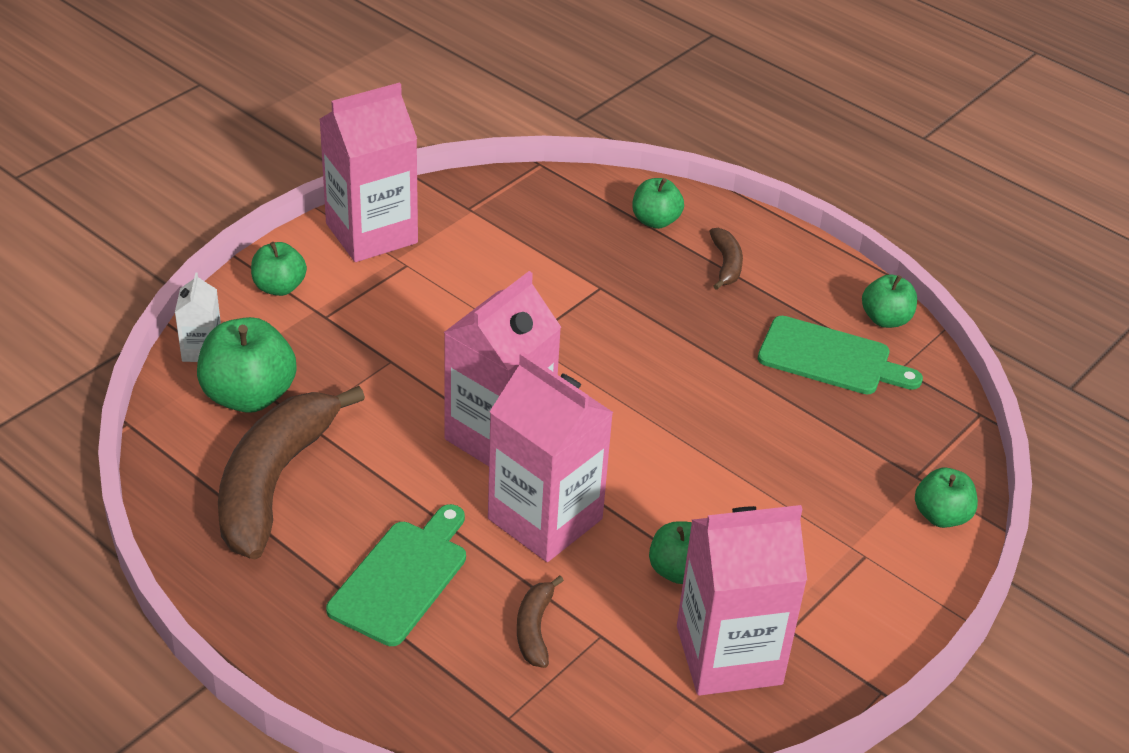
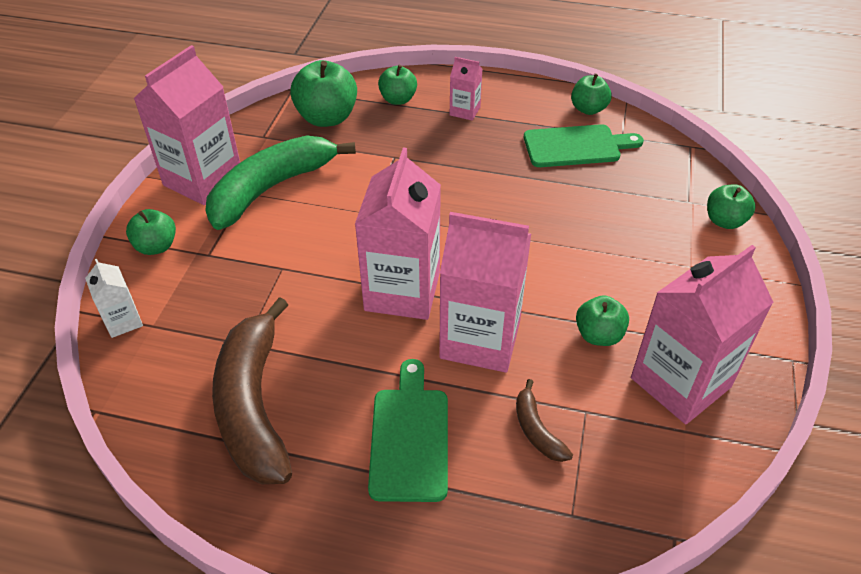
camera: 25 degrees left, 5 degrees up
green apple [197,317,296,413] -> green apple moved to [290,60,357,127]
brown banana [709,228,743,290] -> pink carton [450,57,482,121]
none -> green banana [205,135,356,230]

